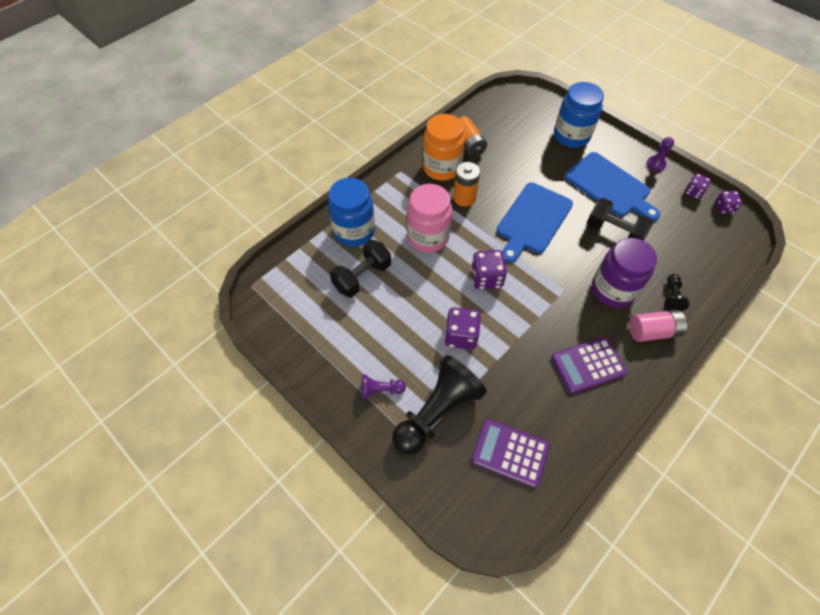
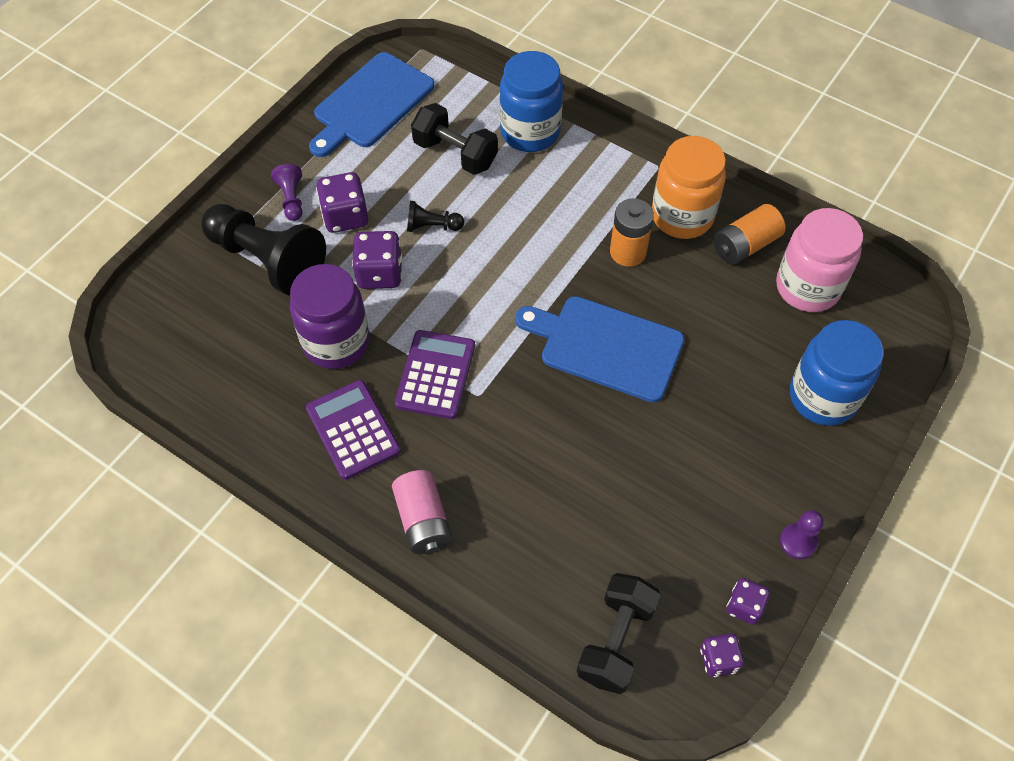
camera: 80 degrees right, 0 degrees up
pink jar [407,184,452,253] -> pink jar moved to [776,208,863,312]
purple dice [471,250,507,290] -> purple dice moved to [316,172,368,233]
purple calculator [471,419,550,488] -> purple calculator moved to [395,330,475,419]
blue cutting board [565,152,661,221] -> blue cutting board moved to [309,52,434,157]
black dumbbell [587,198,653,241] -> black dumbbell moved to [577,573,661,694]
purple jar [592,238,657,308] -> purple jar moved to [290,264,370,369]
black pawn [664,274,689,311] -> black pawn moved to [407,201,464,232]

